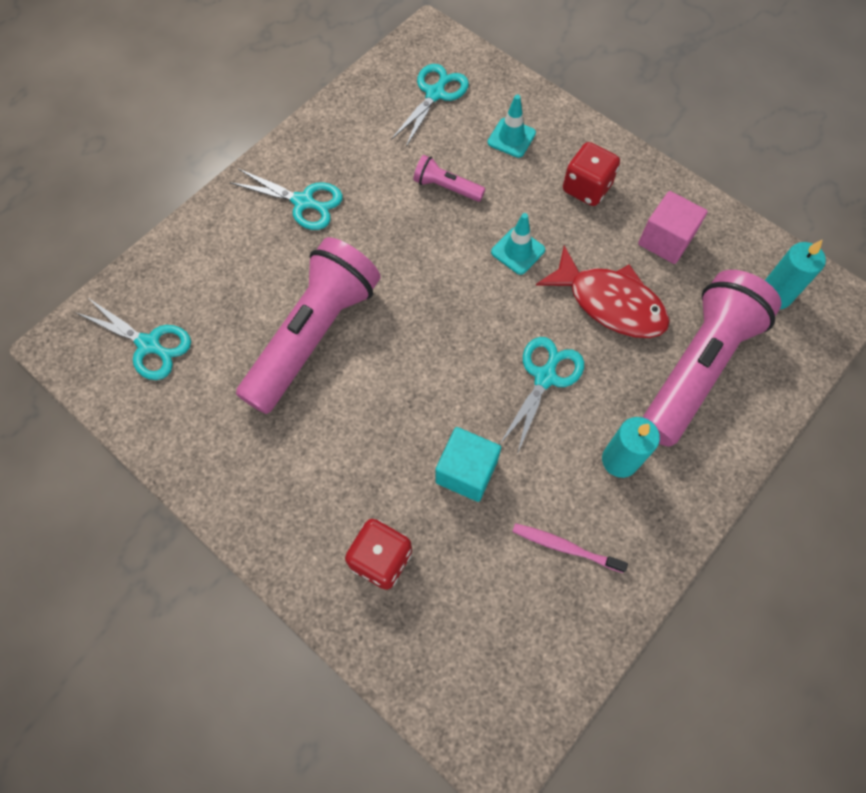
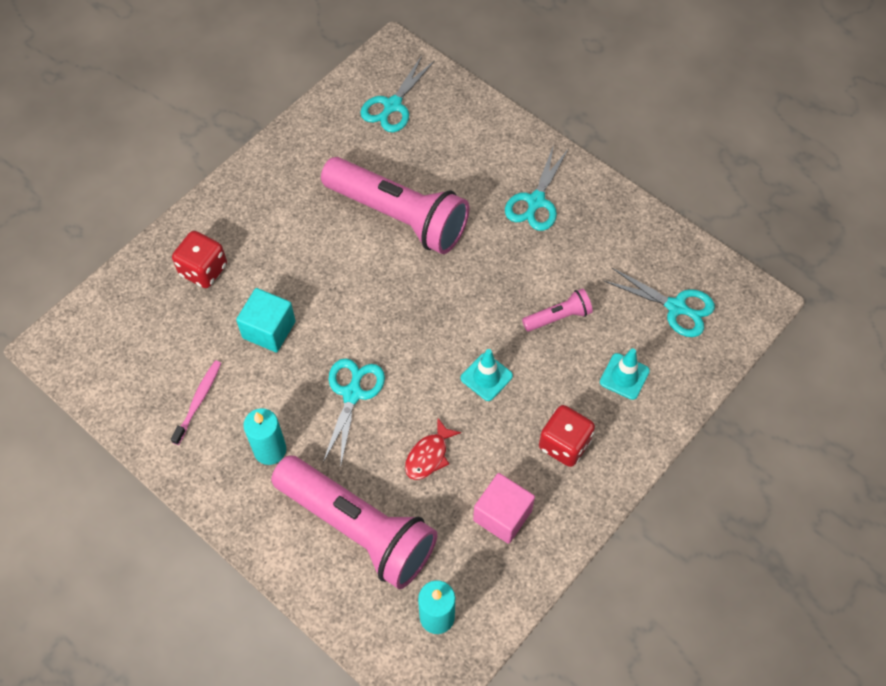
camera: 90 degrees right, 5 degrees down
pink flashlight [413,155,485,202] -> pink flashlight turned 45 degrees clockwise [522,289,593,332]
turquoise scissors [499,337,584,455] -> turquoise scissors turned 105 degrees counterclockwise [323,358,385,464]
red fish [536,246,670,338] -> red fish [405,418,461,480], size x0.54

